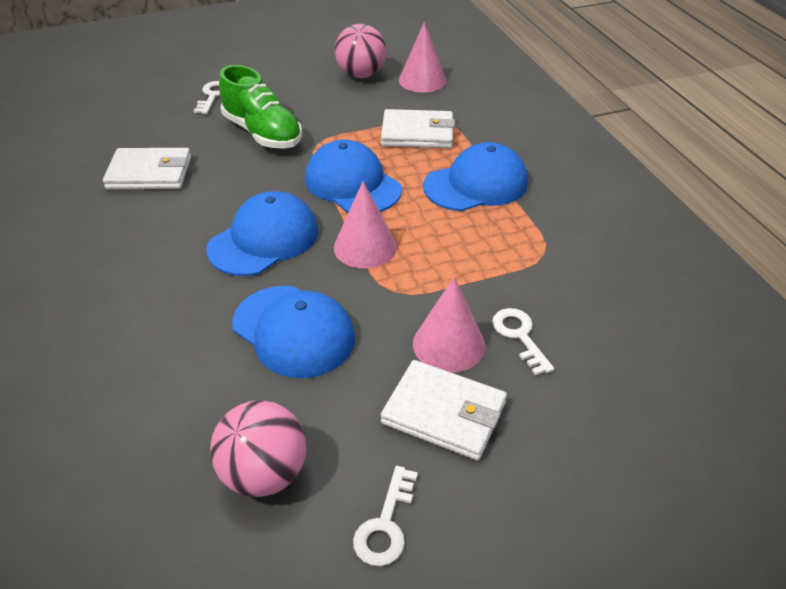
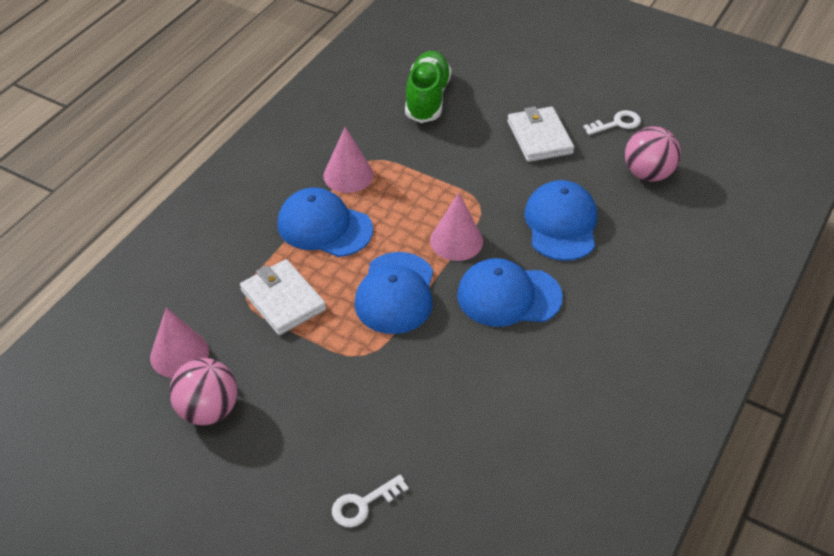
camera: 130 degrees left, 5 degrees up
white wallet [103,148,191,190] -> none
green shoe [219,65,302,148] -> green shoe moved to [405,51,452,123]
pink cone [413,277,485,373] -> pink cone moved to [323,127,374,193]
white key [492,308,554,376] -> none

